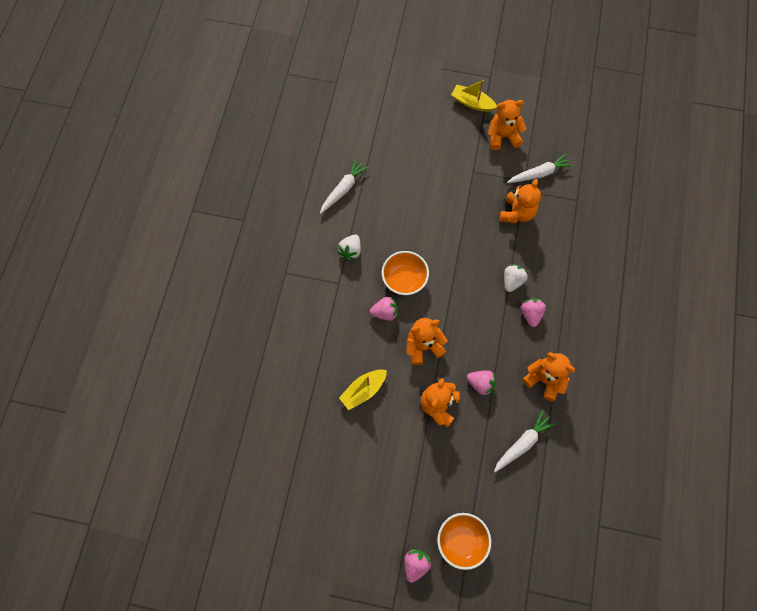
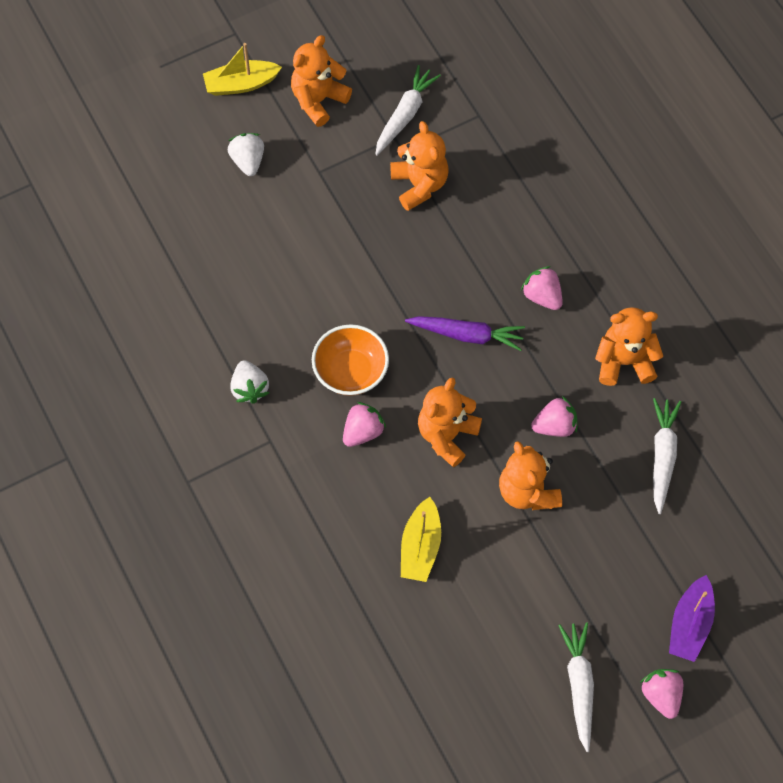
camera: 40 degrees left, 5 degrees down
white carrot [320,159,369,214] -> white carrot moved to [558,622,594,752]
orange bowl [437,513,491,570] -> purple boat [669,575,715,662]
white strawberry [504,264,529,292] -> white strawberry moved to [228,133,264,176]
none -> purple carrot [405,316,525,351]

